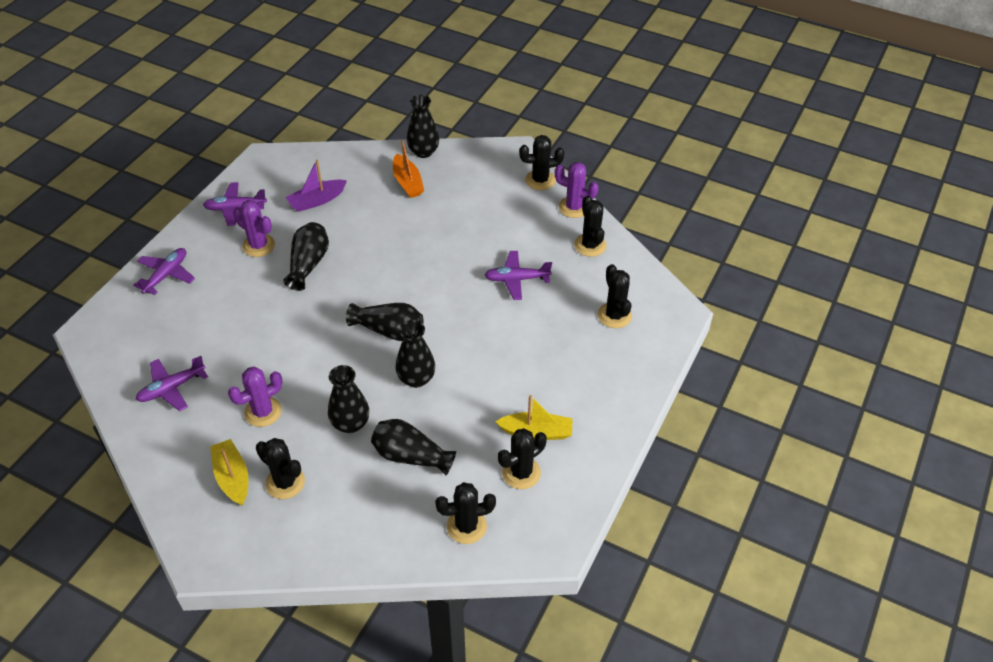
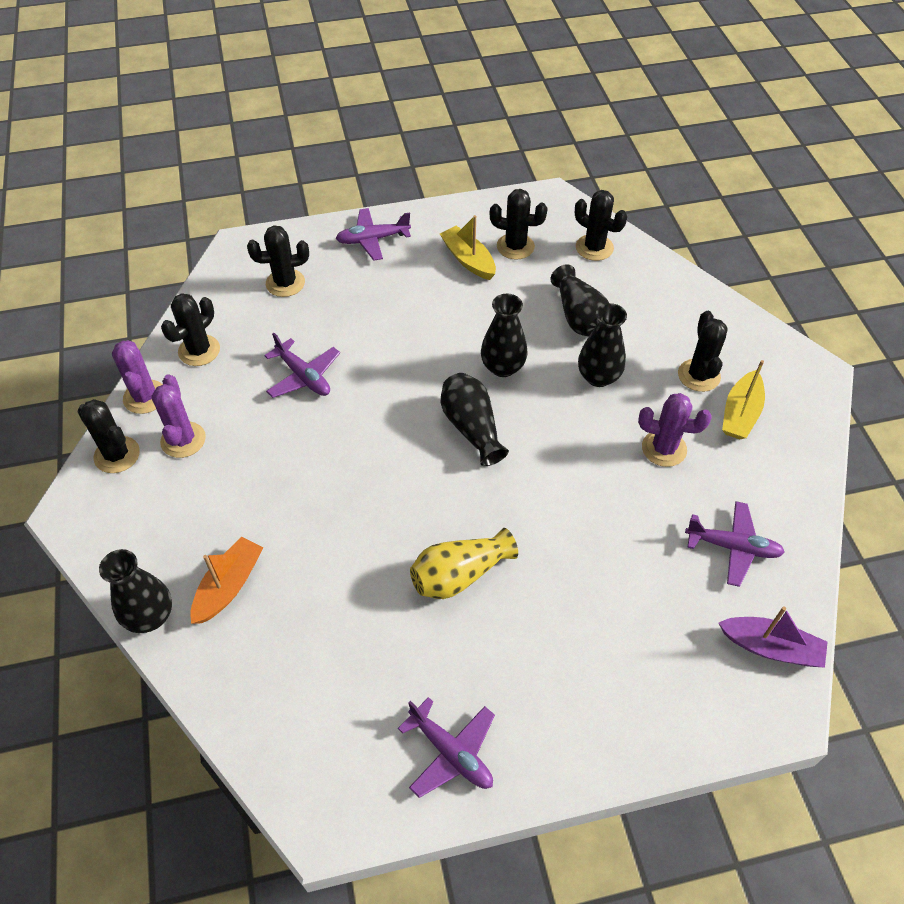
camera: 130 degrees left, 5 degrees up
purple plane [133,248,195,295] -> purple plane moved to [336,208,411,261]
purple cactus [233,200,275,257] -> purple cactus moved to [151,374,206,458]
black vase [283,222,329,291] -> yellow vase [410,528,518,599]
purple boat [285,160,347,212] -> purple boat moved to [718,607,828,668]
black cactus [598,264,632,328] -> black cactus turned 45 degrees clockwise [247,225,309,297]

